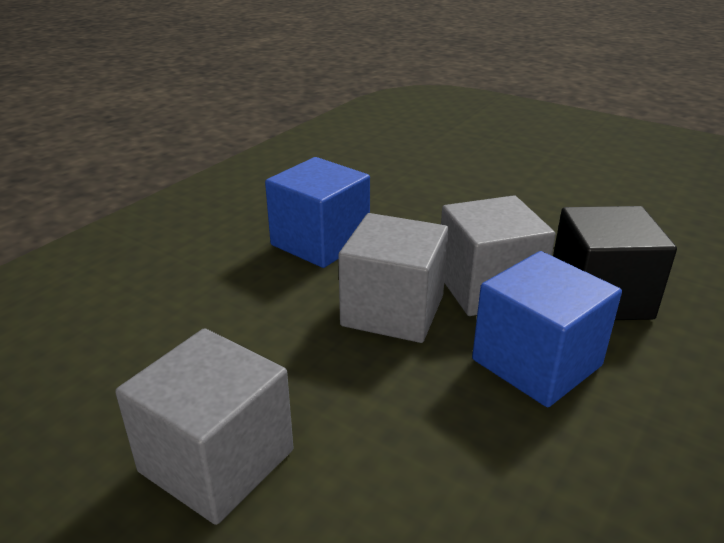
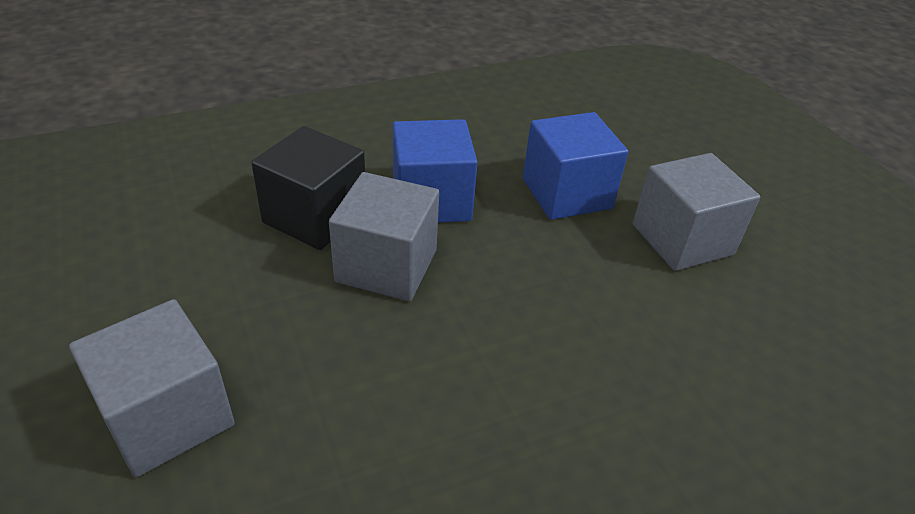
camera: 150 degrees left, 10 degrees up
blue cube [265,157,370,268] -> blue cube moved to [523,112,628,220]
grey cube [338,213,449,343] -> grey cube moved to [69,299,235,477]

